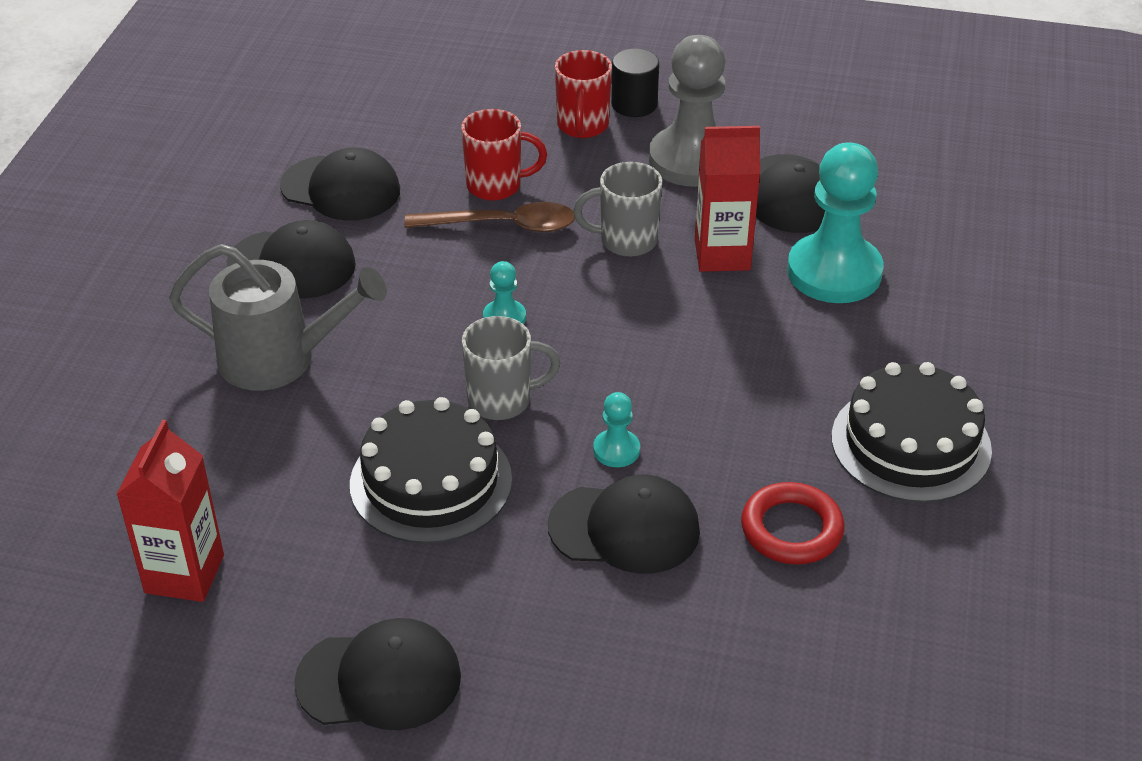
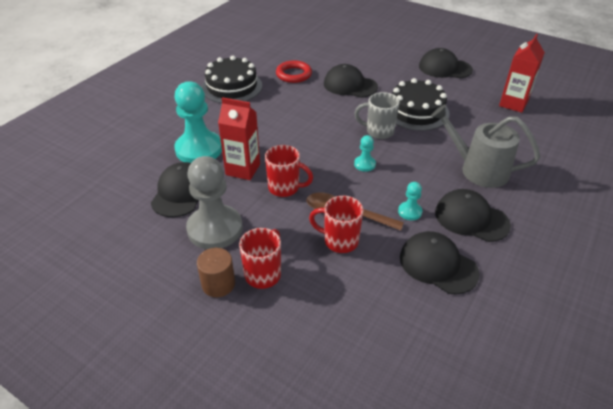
camera: 160 degrees left, 0 degrees up
grey mug [573,162,662,257] -> red mug [265,145,313,197]
turquoise pawn [593,392,640,467] -> turquoise pawn moved to [398,182,422,220]
black cylinder [611,48,659,117] -> brown cylinder [197,248,235,297]

